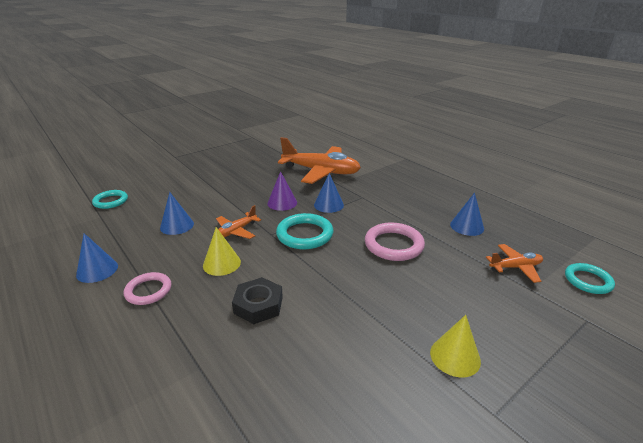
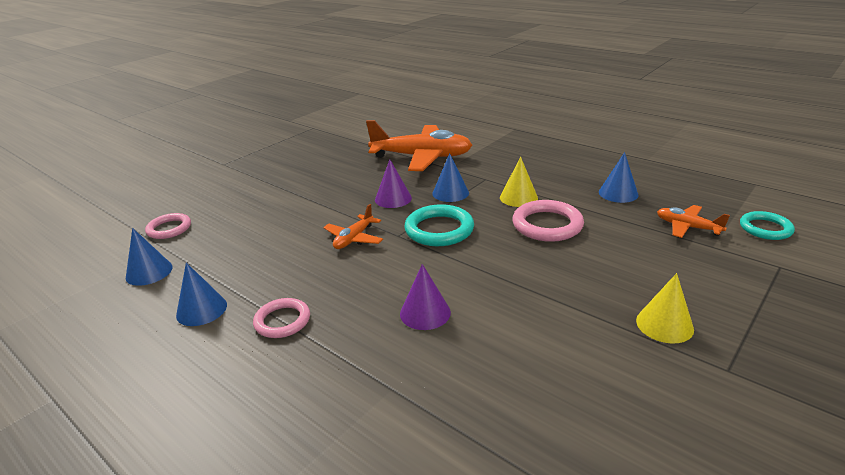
camera: 10 degrees left, 0 degrees up
turquoise ring [92,190,128,209] -> pink ring [145,213,191,239]
blue cone [160,192,194,235] -> blue cone moved to [126,228,173,286]
yellow cone [203,227,241,276] -> yellow cone moved to [500,157,538,207]
black nut [232,277,283,324] -> purple cone [400,264,451,330]
orange plane [486,244,543,283] -> orange plane turned 120 degrees counterclockwise [657,205,730,238]

